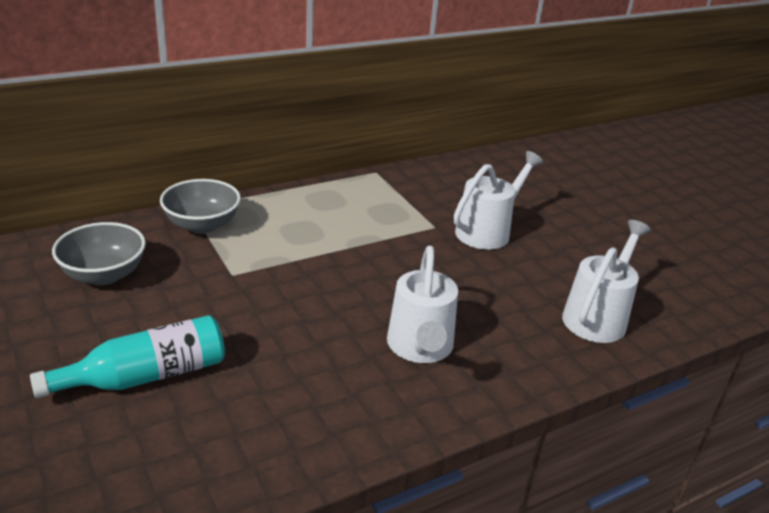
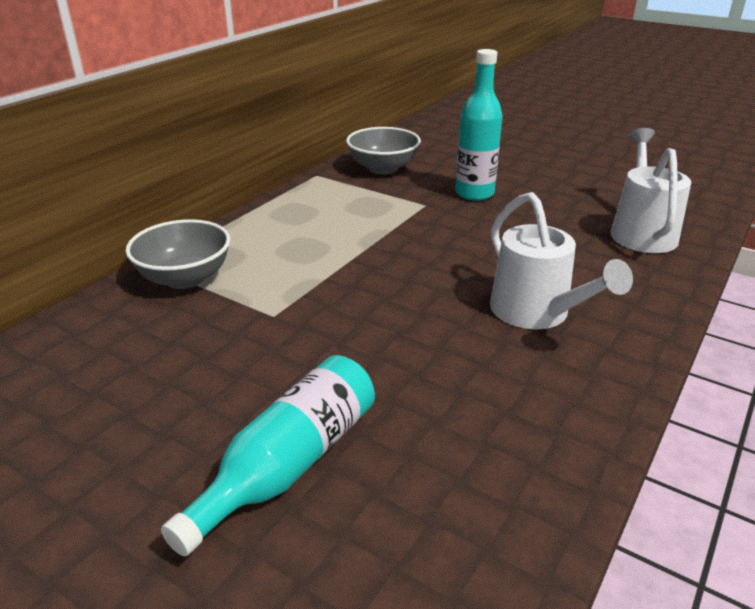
camera: 25 degrees left, 0 degrees up
grey bowl [52,222,146,285] -> grey bowl moved to [346,127,421,174]
white watering can [454,151,544,250] -> turquoise bottle [455,49,503,201]

